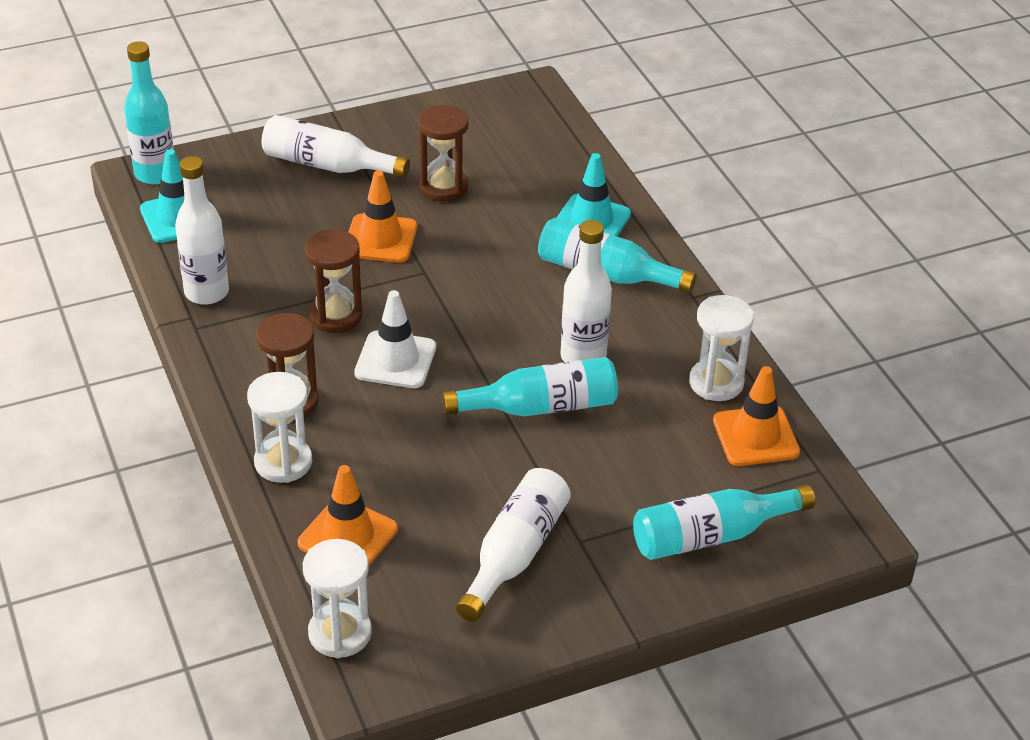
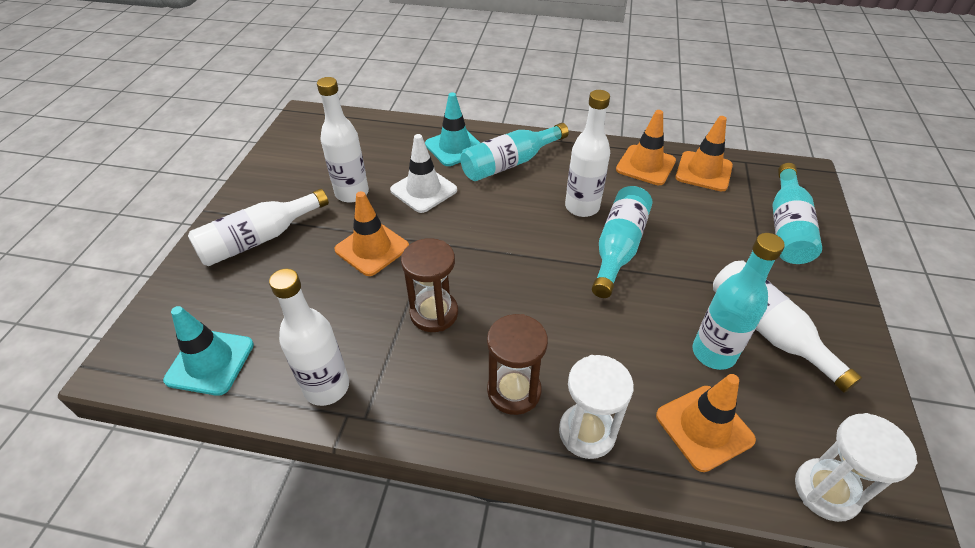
camera: 55 degrees left, 5 degrees up
turquoise bottle [124,41,174,184] -> turquoise bottle moved to [693,233,785,370]
white traffic cone [354,290,436,388] -> white traffic cone moved to [390,134,457,213]
brown hourglass [418,105,469,202] -> white bottle [317,77,369,203]
white hourglass [689,295,754,401] -> orange traffic cone [616,110,676,185]

